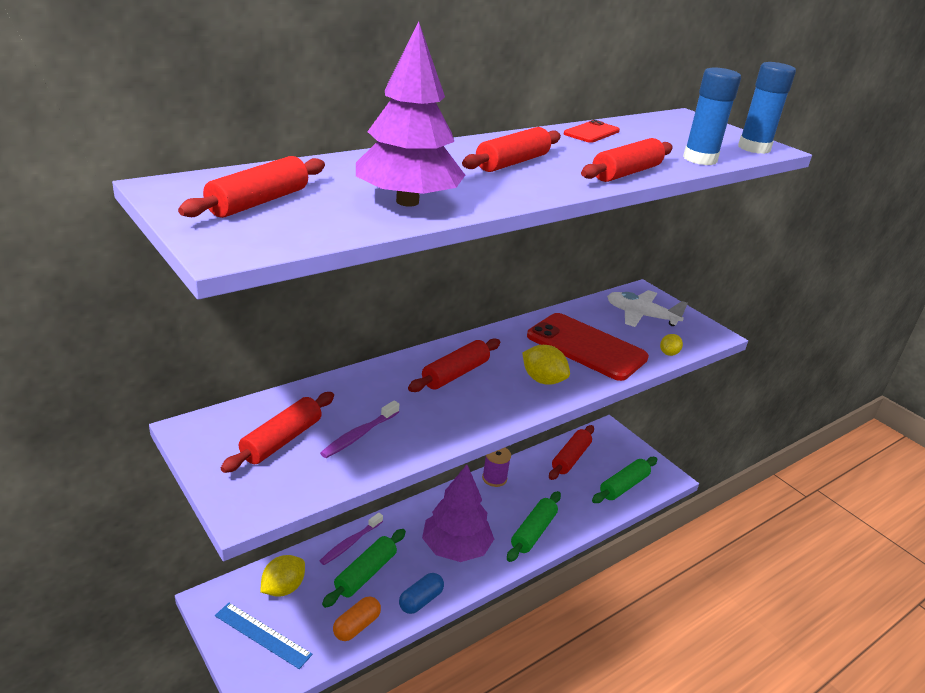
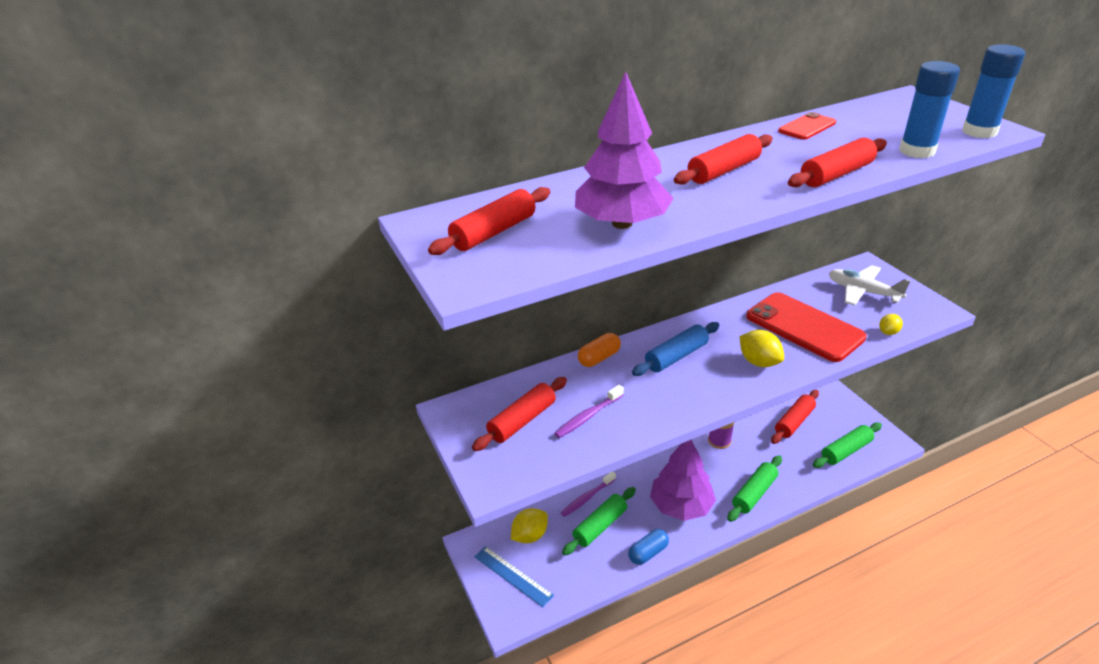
camera: 15 degrees right, 5 degrees up
orange capsule [333,596,381,641] -> orange capsule moved to [578,333,621,367]
red rolling pin [408,338,500,392] -> blue rolling pin [632,322,719,376]

